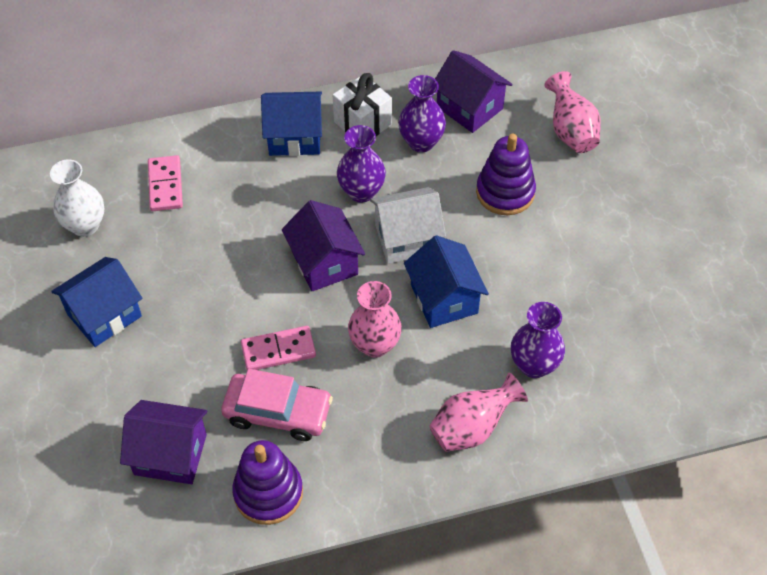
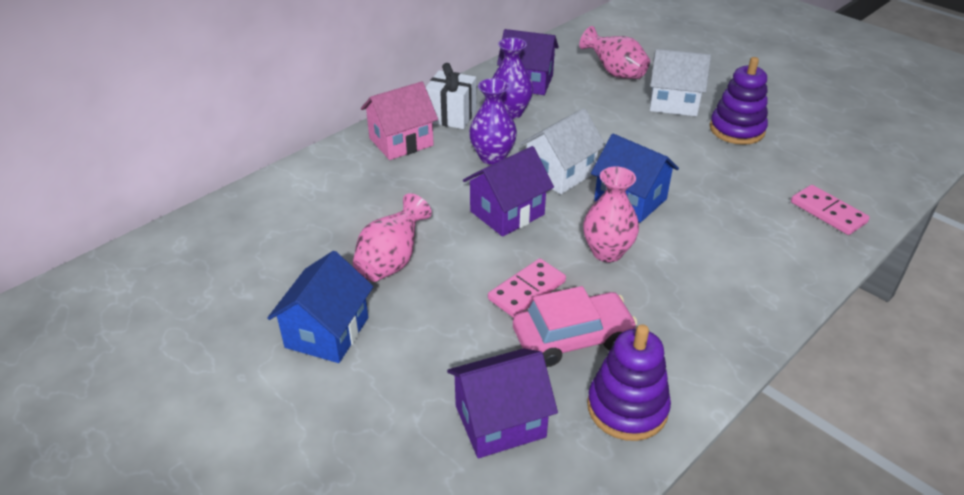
camera: 30 degrees left, 15 degrees down
white vase [50,159,104,237] -> none
pink domino [148,155,183,211] -> pink domino moved to [791,185,870,235]
blue house [261,92,322,156] -> pink house [361,82,438,160]
purple house [282,200,365,291] -> purple house turned 75 degrees counterclockwise [463,146,554,237]
pink vase [429,373,528,452] -> pink vase moved to [353,193,432,282]
purple stacking toy [476,134,536,215] -> purple stacking toy moved to [710,57,768,145]
purple vase [511,302,565,378] -> none
none -> white house [650,49,711,116]

